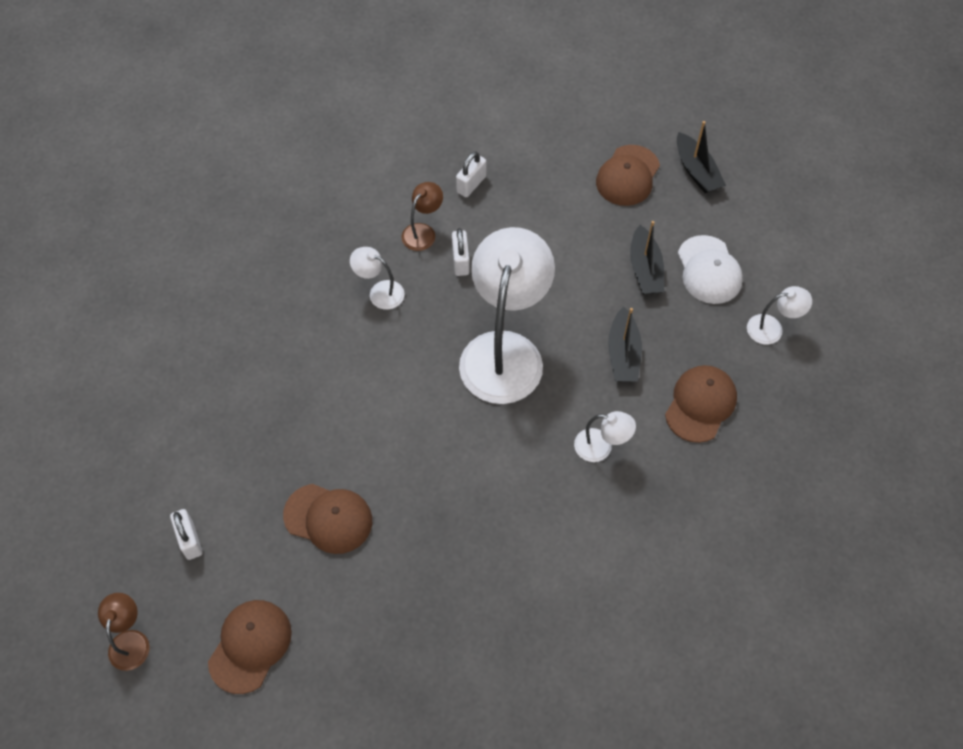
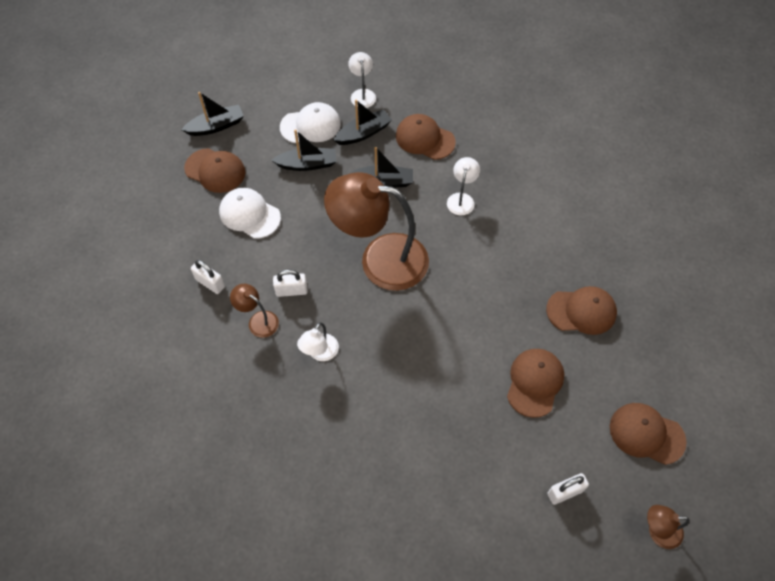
camera: 90 degrees left, 0 degrees up
white lamp [459,227,555,404] -> brown lamp [324,172,429,291]
none -> white cap [219,188,281,239]
none -> black boat [334,100,392,145]
none -> brown cap [546,286,617,335]

